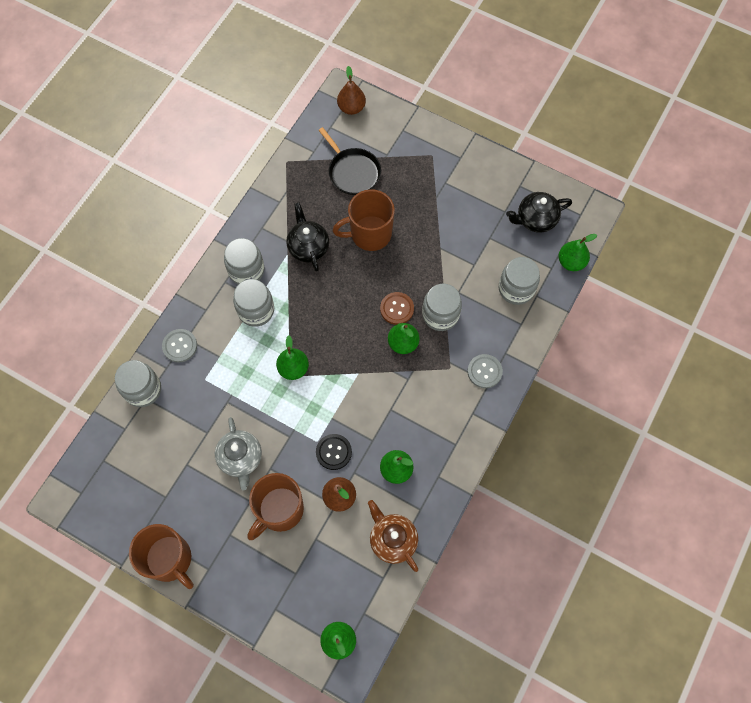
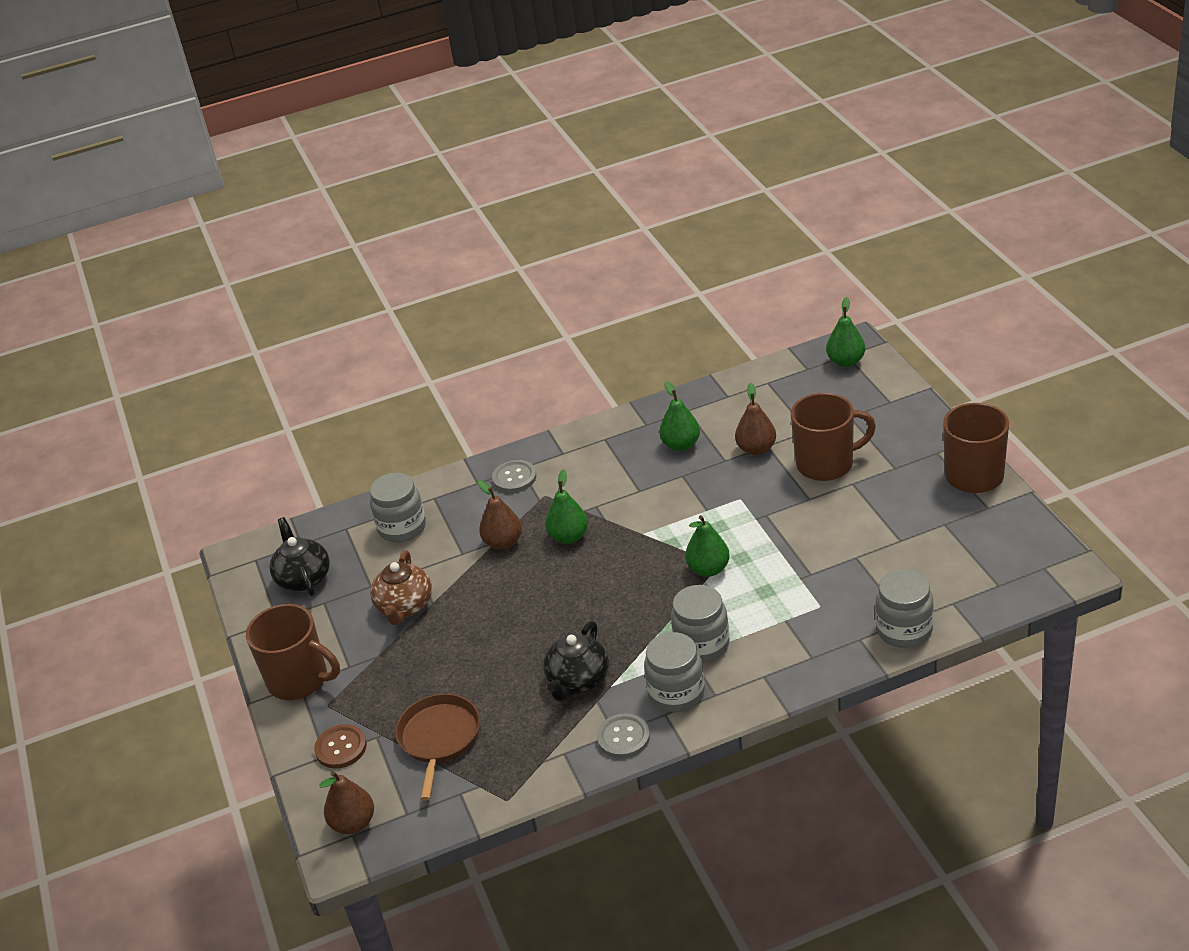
camera: 135 degrees left, 30 degrees down
grey button [162,329,197,363] -> grey button moved to [597,714,650,758]
grey teapot [215,417,262,491] -> none
black button [316,434,352,470] -> none
black pan [318,127,381,195] -> brown pan [396,694,480,801]
brown mug [333,189,395,251] -> brown mug moved to [246,604,340,700]
brown teapot [368,500,418,572] -> brown teapot moved to [370,550,432,625]
brown button [380,292,414,325] -> brown button moved to [314,724,367,768]
grey jar [422,284,462,331] -> brown pear [478,480,522,550]
black teapot [506,192,572,233] -> black teapot turned 135 degrees counterclockwise [269,517,330,596]
green pear [558,234,597,271] -> none

